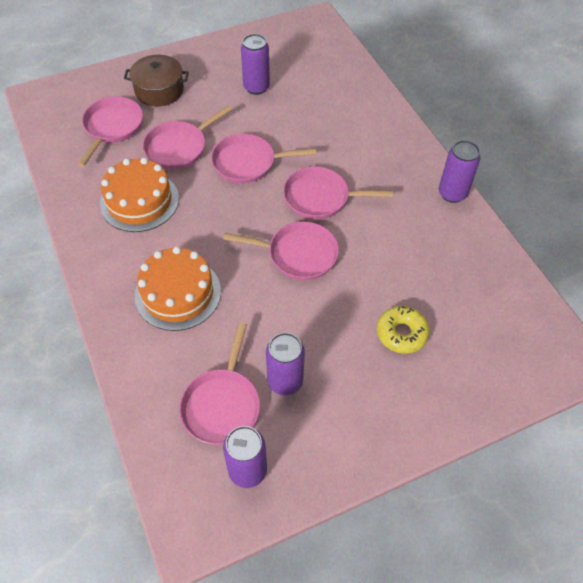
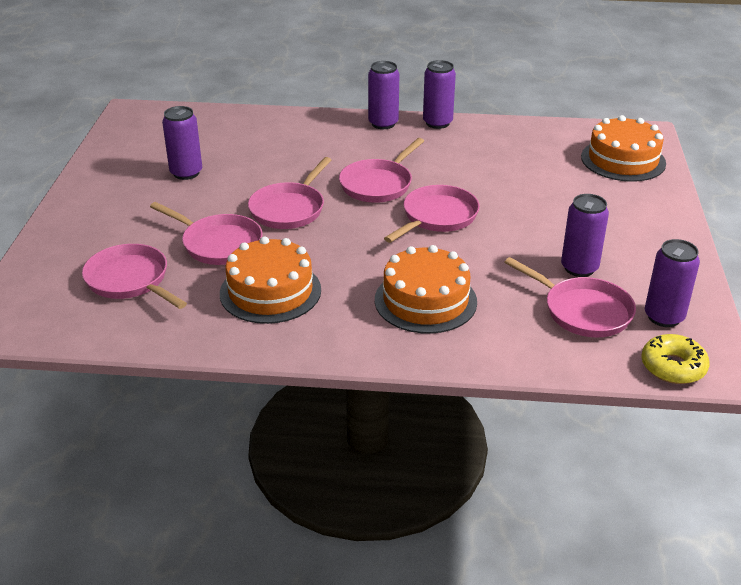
camera: 60 degrees left, 20 degrees down
brown pot [124,55,189,107] -> none
pink pan [143,105,233,170] -> pink pan turned 45 degrees counterclockwise [150,202,263,265]
yellow donut [377,306,430,353] -> yellow donut moved to [641,334,710,384]
none -> purple can [368,61,399,129]
none -> orange cake [581,115,666,182]

